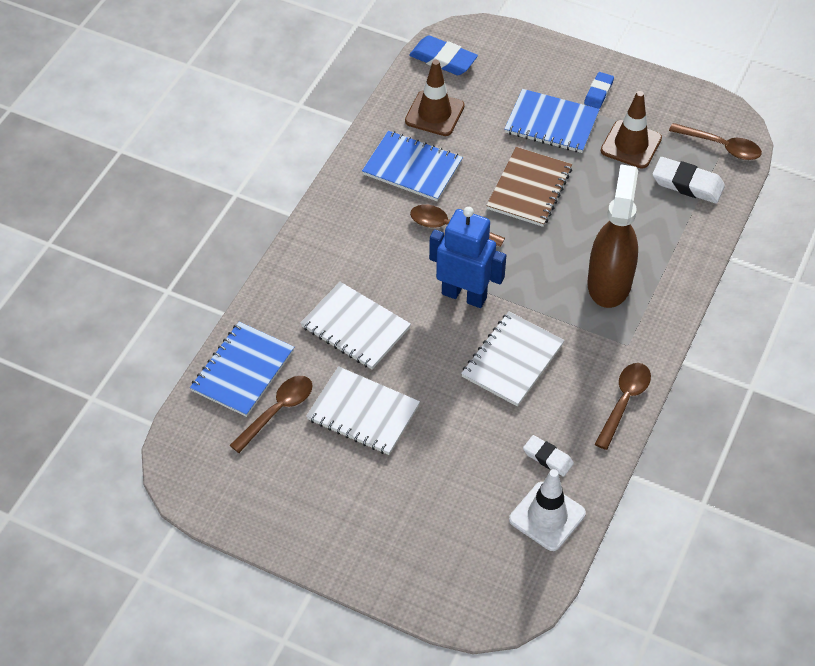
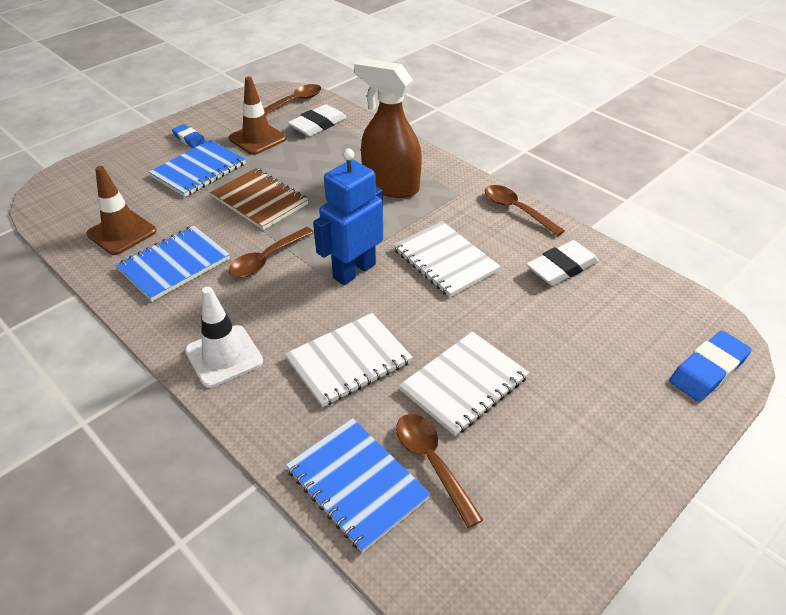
camera: 70 degrees left, 10 degrees down
blue eraser [409,36,478,75] -> blue eraser moved to [669,331,752,402]
white traffic cone [509,469,586,551] -> white traffic cone moved to [185,286,263,388]
white eraser [523,435,574,477] -> white eraser [526,240,599,286], size x1.59

